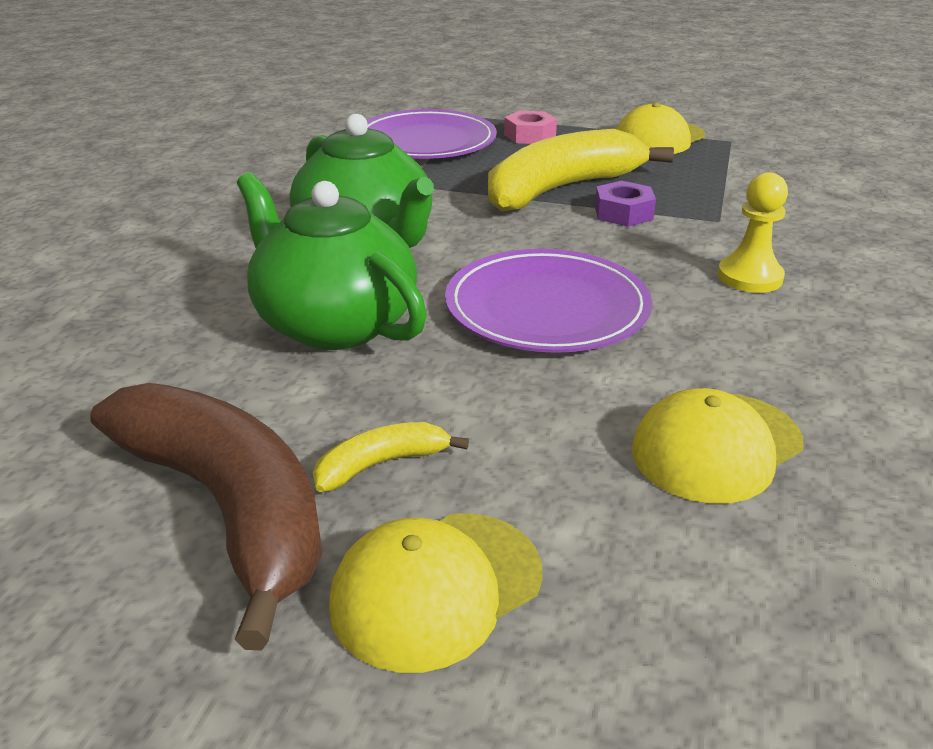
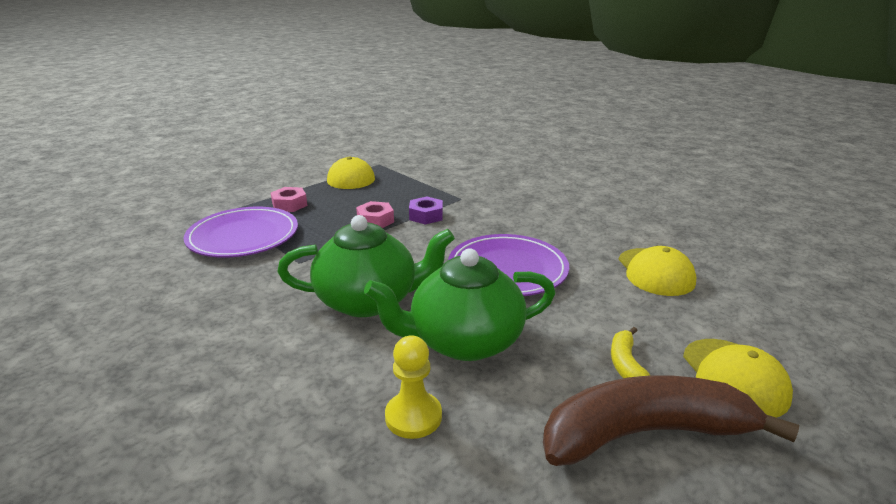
camera: 60 degrees left, 5 degrees down
yellow banana [488,129,674,211] -> pink nut [356,201,394,228]
yellow pawn [718,172,788,293] -> yellow pawn moved to [385,335,442,439]

